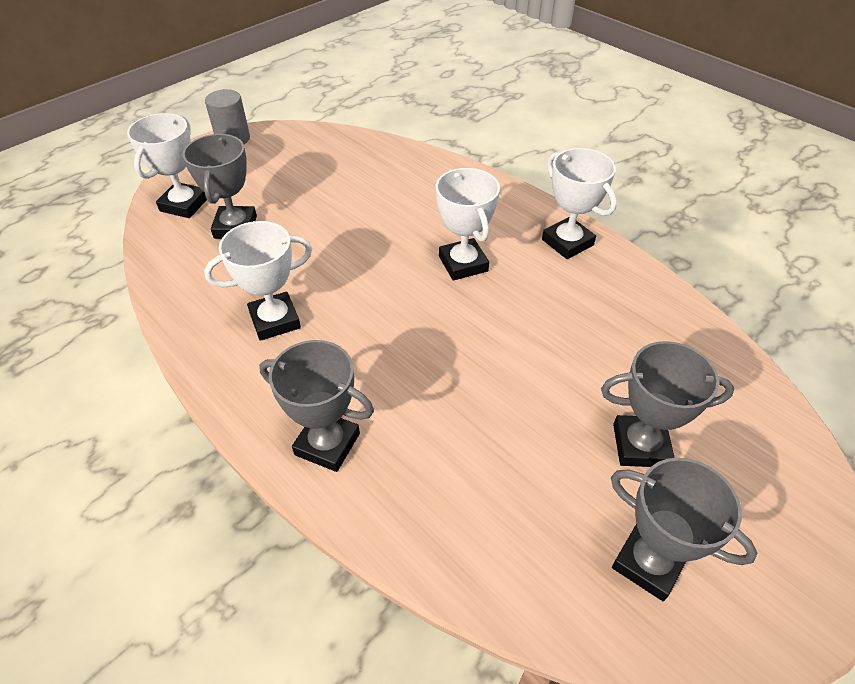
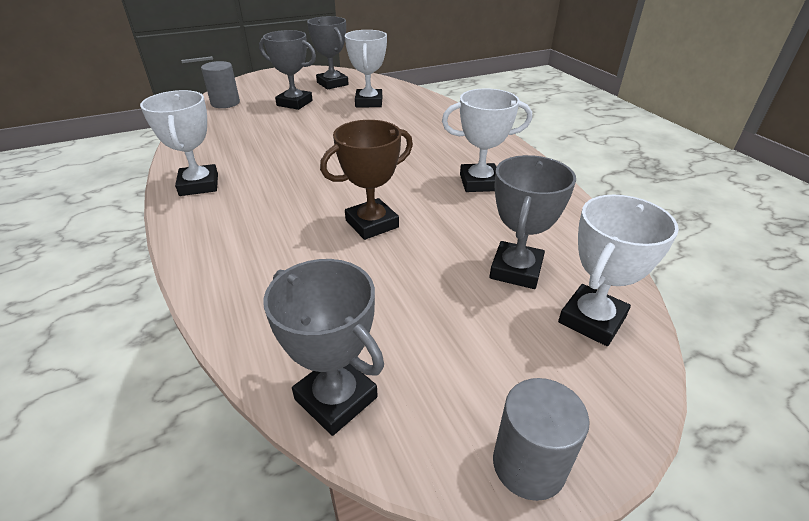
camera: 160 degrees left, 10 degrees down
grey trophy [259,340,374,472] -> grey trophy moved to [263,259,384,436]
white trophy [436,168,500,281] -> white trophy moved to [345,30,387,107]
none -> grey cylinder [201,61,240,108]
none -> brown trophy [320,120,413,240]

